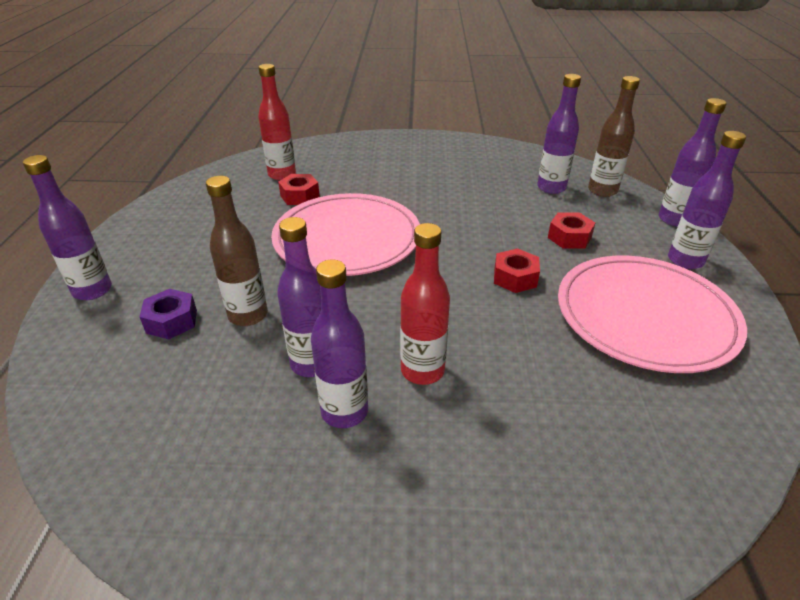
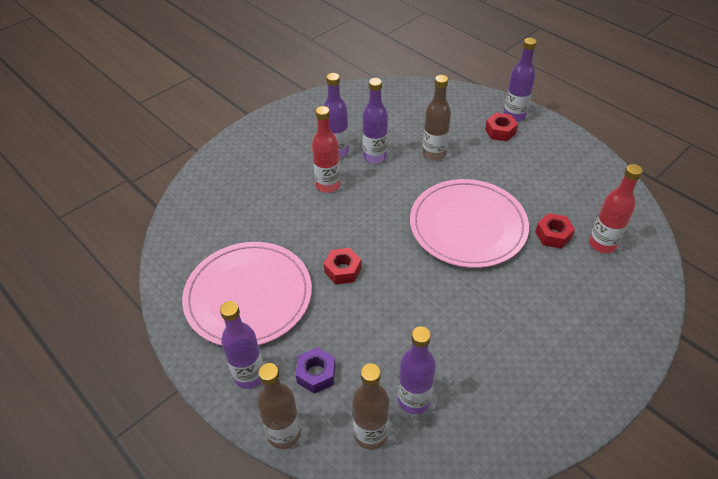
camera: 135 degrees right, 10 degrees up
purple nut [140,289,197,340] -> purple nut moved to [296,347,335,394]
red nut [548,213,595,249] -> red nut moved to [485,113,518,141]
purple bottle [659,98,727,227] -> brown bottle [257,363,301,449]

